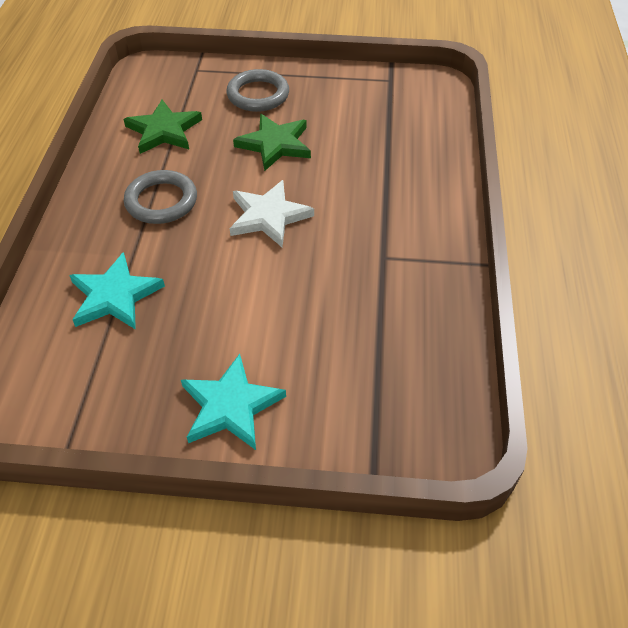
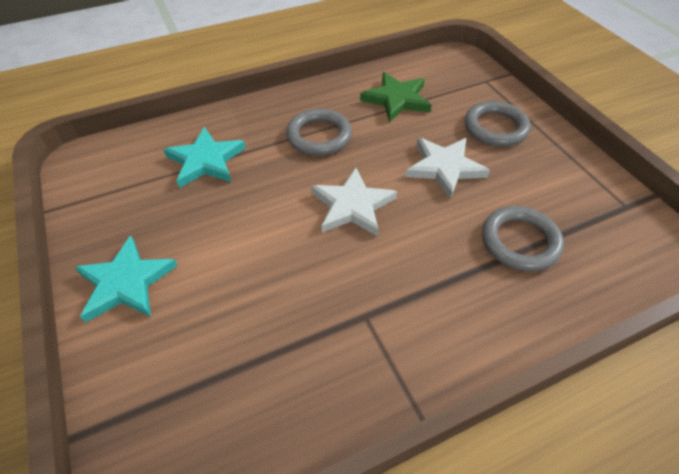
camera: 60 degrees right, 0 degrees up
green star [233,114,311,171] -> white star [405,138,490,199]
none -> grey ring [482,206,564,271]

